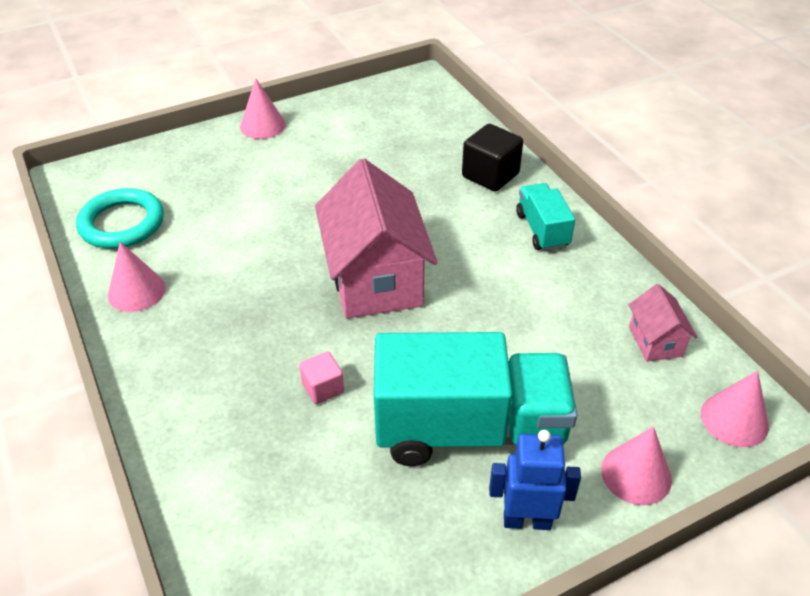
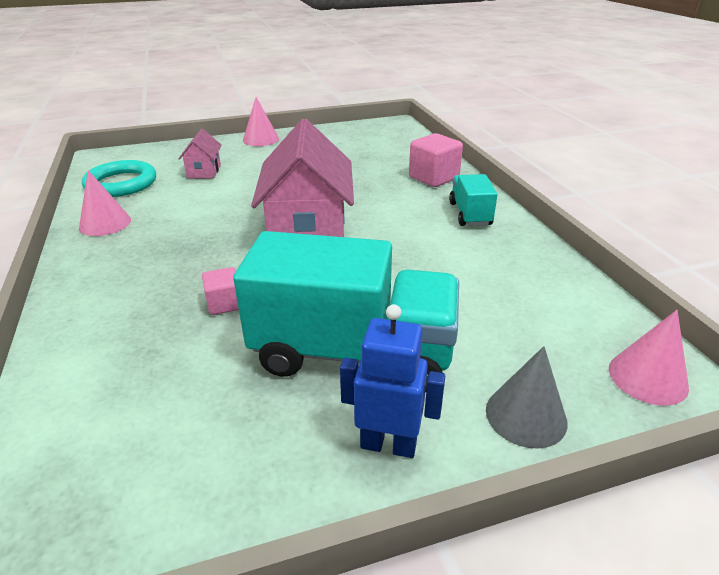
camera: 10 degrees right, 10 degrees down
black cube [462,124,523,192] -> pink cube [409,133,463,187]
pink cone [601,426,672,505] -> grey cone [486,346,567,449]
pink house [629,284,697,362] -> pink house moved to [178,129,222,178]

